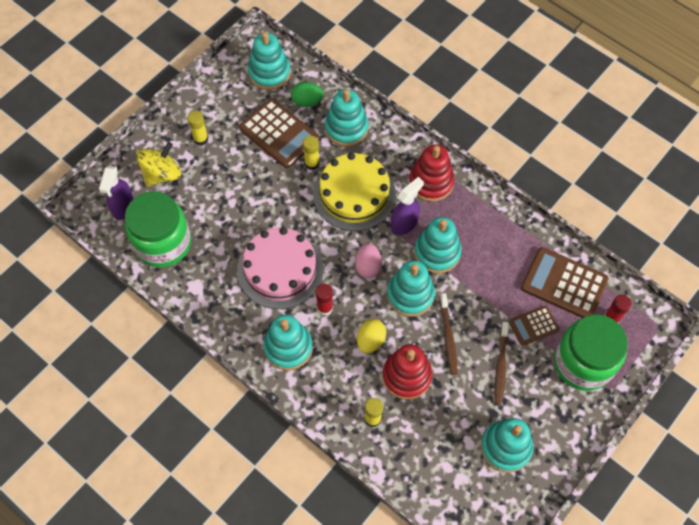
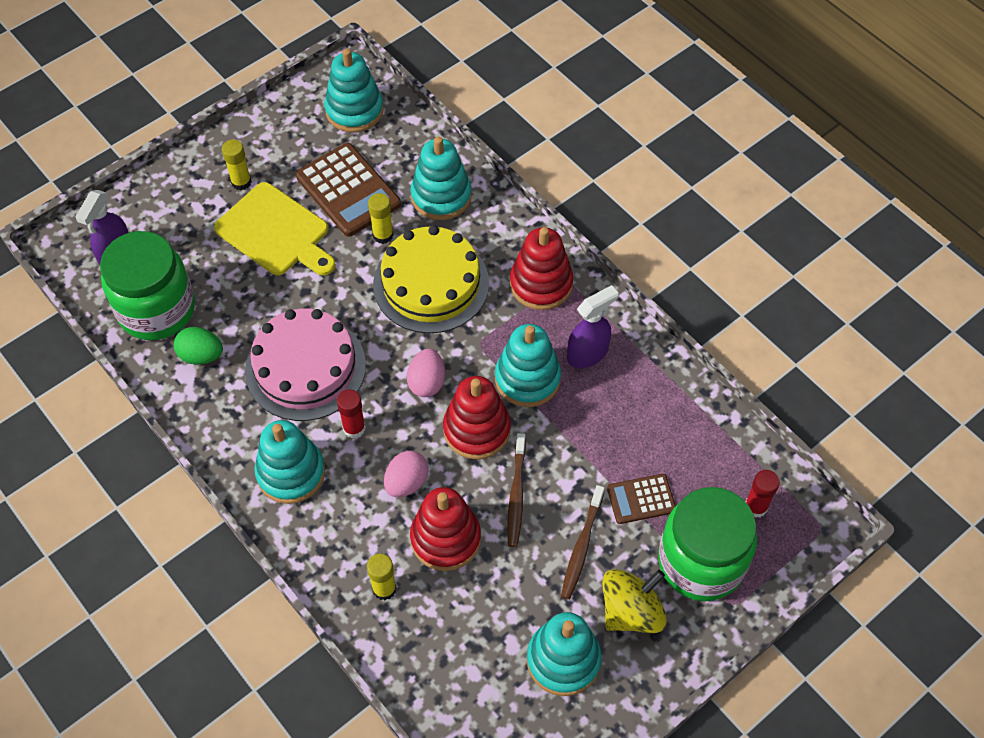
camera: 10 degrees right, 5 degrees down
yellow spinning top [136,142,181,187] -> yellow spinning top moved to [602,569,667,633]
green egg [291,82,324,107] -> green egg moved to [174,327,223,364]
yellow egg [357,319,386,353] -> pink egg [384,451,429,497]
turquoise stacking toy [387,260,435,317] -> red stacking toy [443,376,511,459]
purple spray bottle [391,177,424,235] -> purple spray bottle moved to [567,285,618,368]
brown calculator [521,247,609,318] -> none
none -> yellow cutting board [214,182,336,275]

